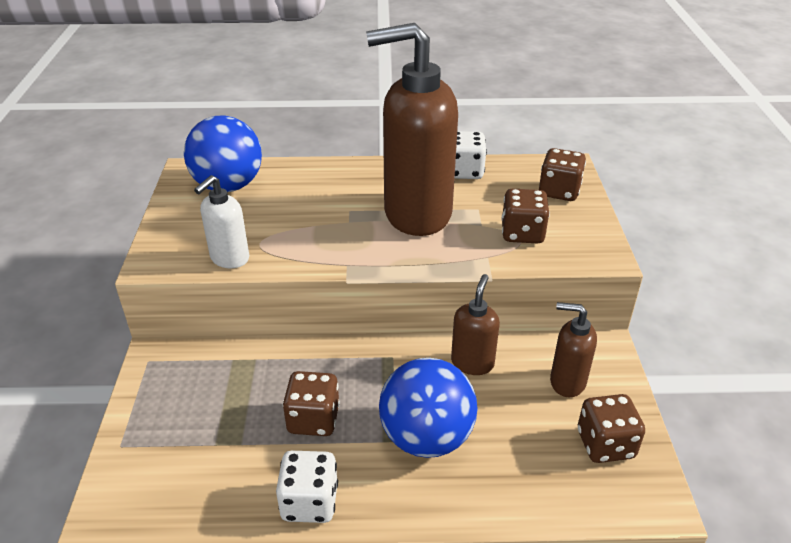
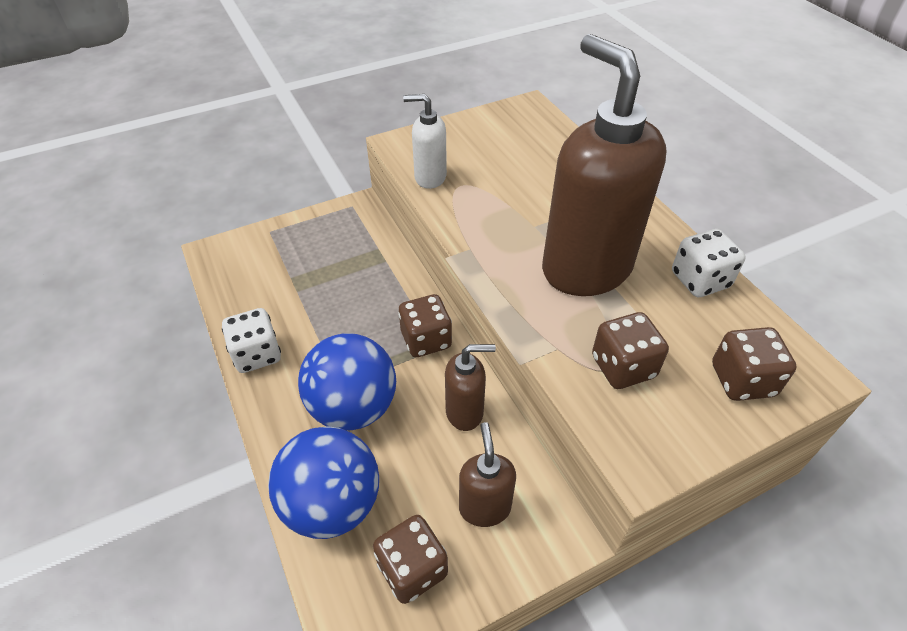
camera: 65 degrees right, 10 degrees up
blue ball [184,115,262,192] -> blue ball moved to [268,426,379,539]
brown dice [283,371,340,436] -> brown dice moved to [398,294,452,357]

